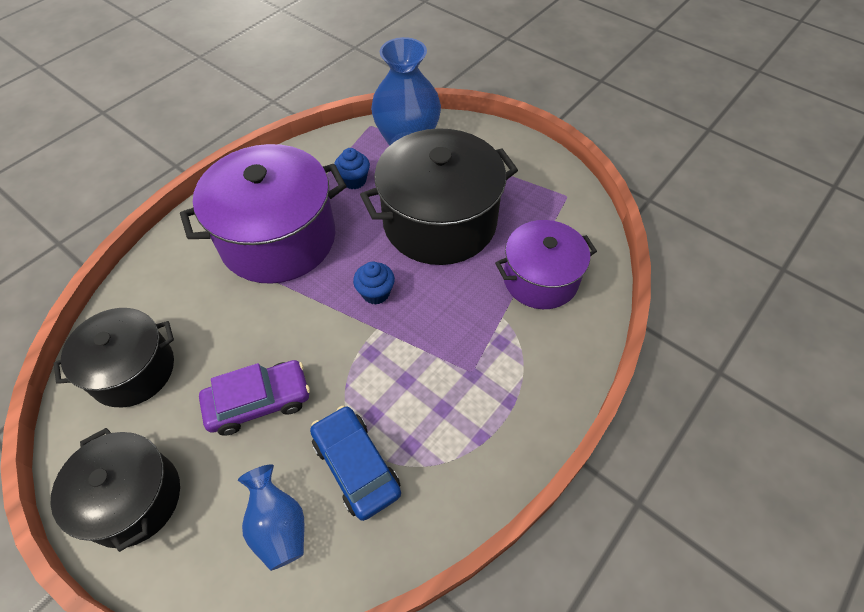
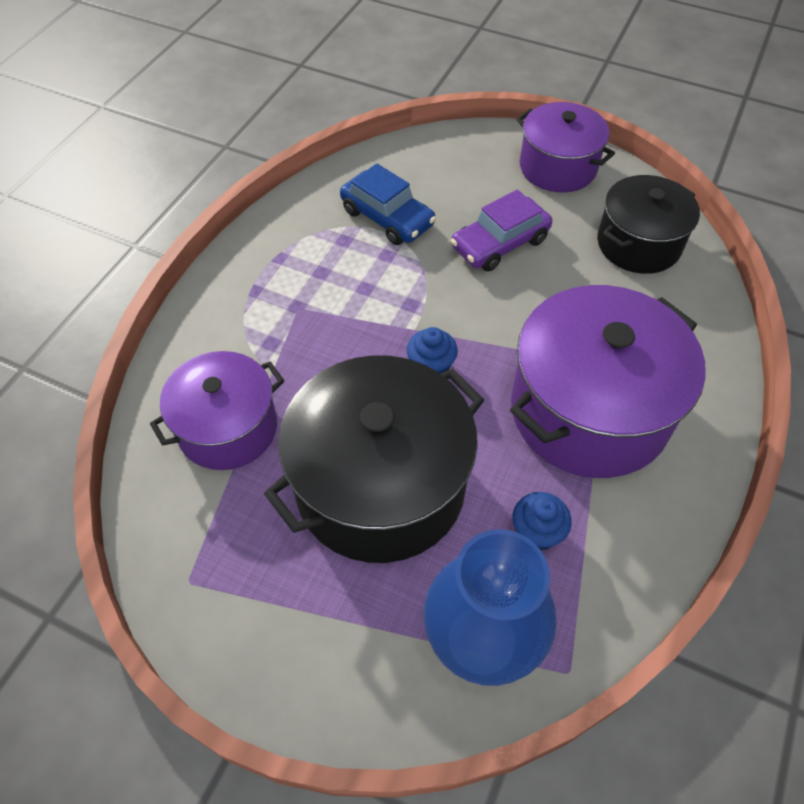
camera: 165 degrees right, 0 degrees up
black pot [51,428,180,552] -> purple pot [516,102,615,192]
blue vase [238,464,304,571] -> none

